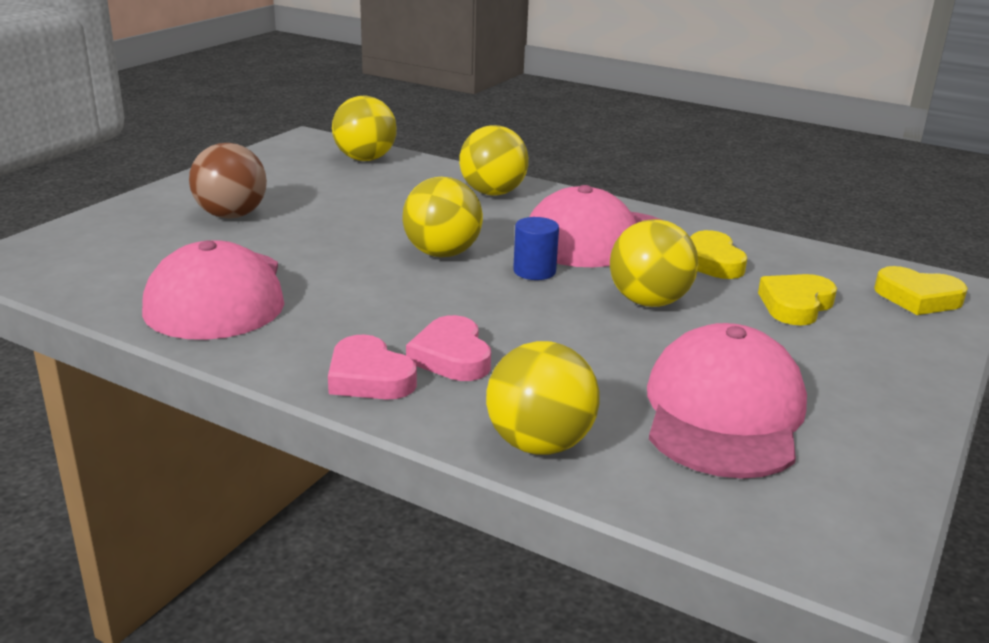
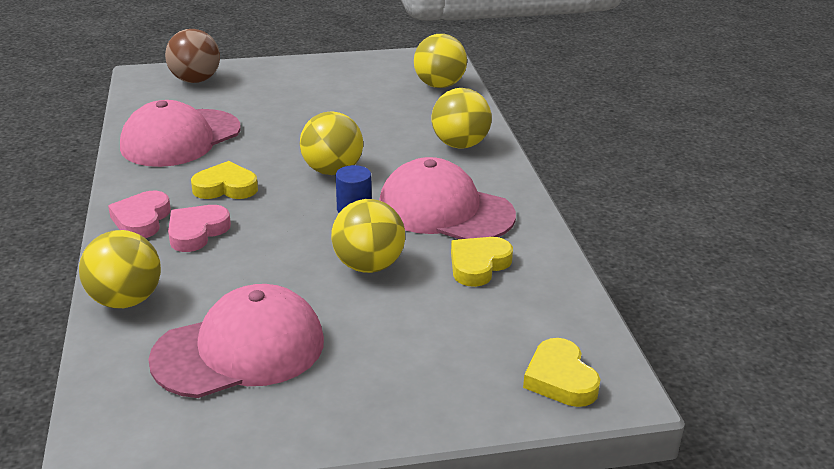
camera: 50 degrees right, 5 degrees up
brown ball [189,143,267,219] -> brown ball moved to [165,29,220,83]
yellow heart [758,274,837,326] -> yellow heart moved to [191,161,258,199]

